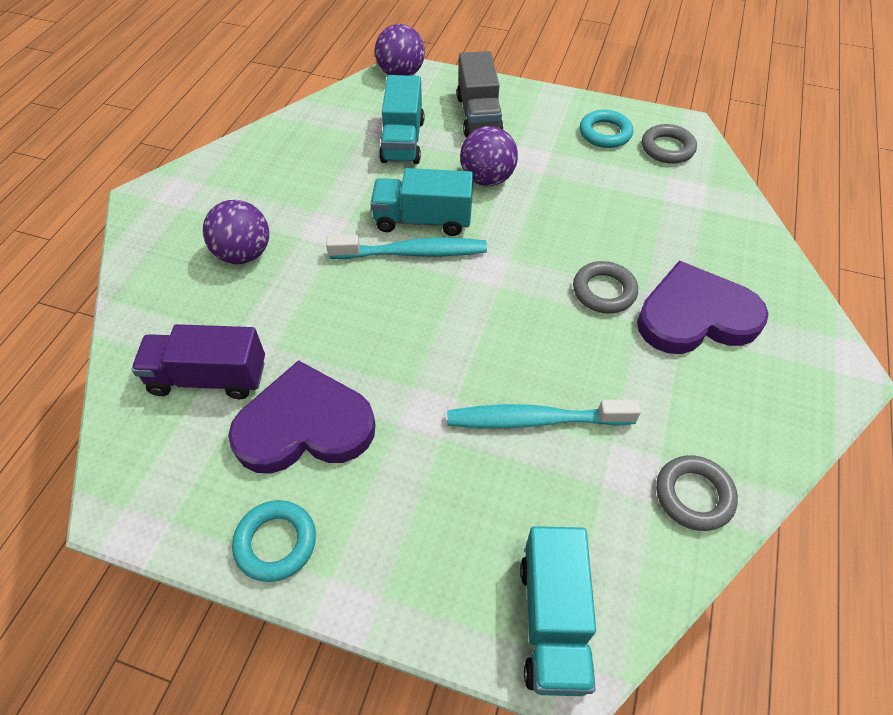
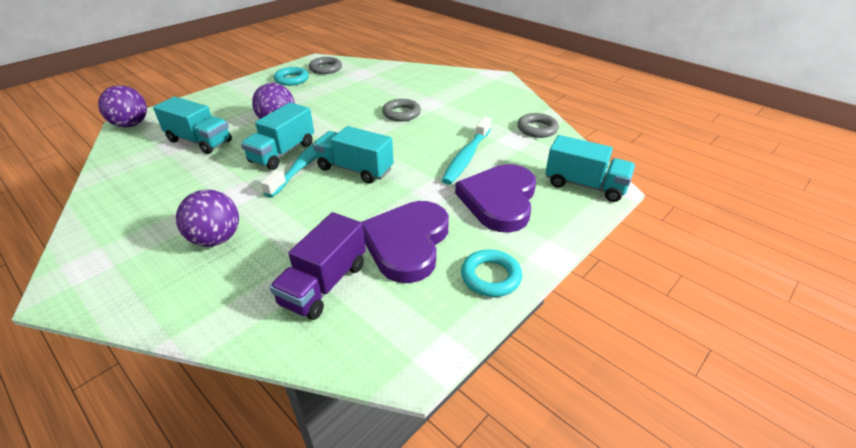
camera: 65 degrees left, 15 degrees down
grey truck [457,51,503,137] -> none
purple heart [637,260,768,354] -> purple heart moved to [455,164,536,233]
none -> turquoise truck [313,126,394,184]

